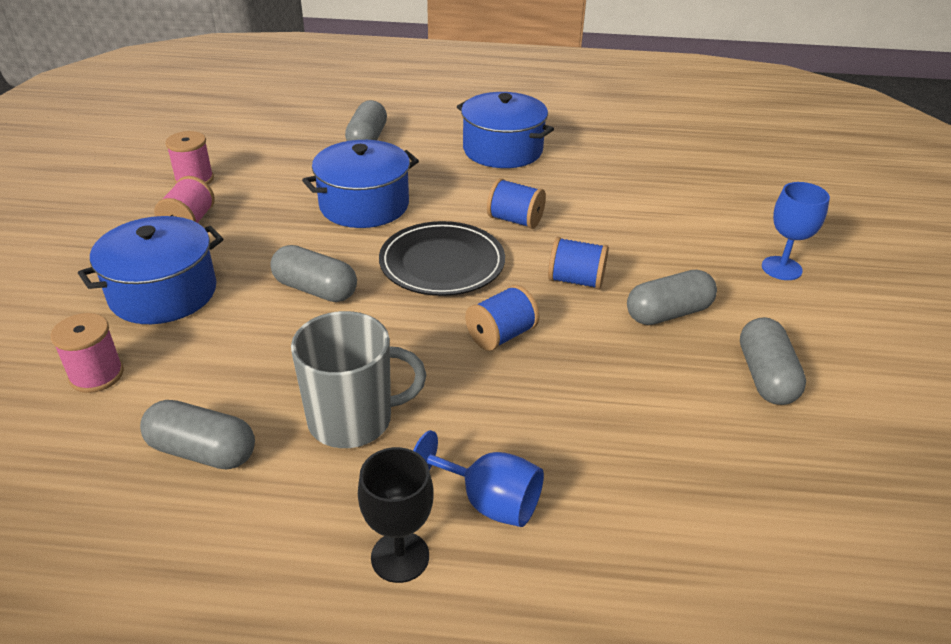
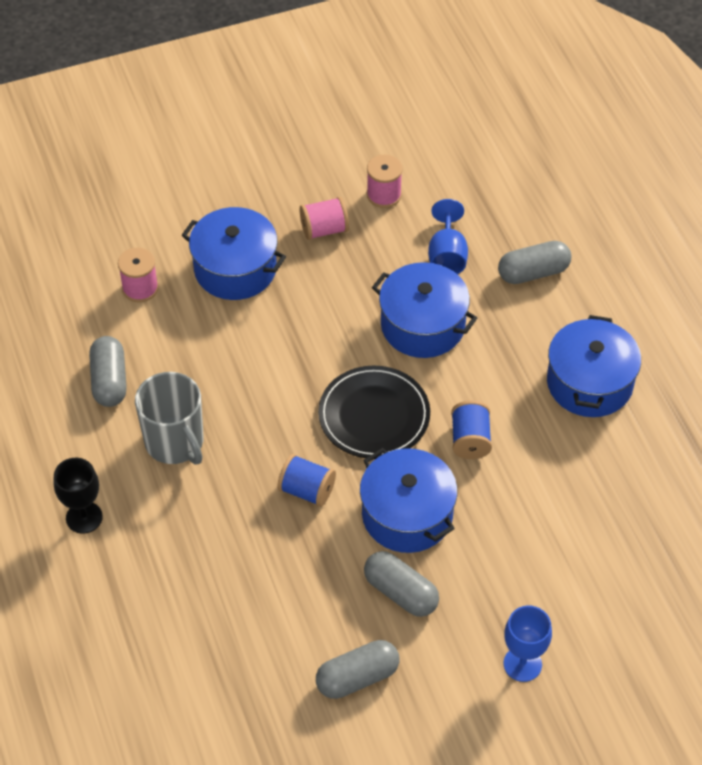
camera: 65 degrees right, 15 degrees up
grey capsule [271,245,357,302] -> none
blue goblet [413,430,544,527] -> blue goblet moved to [428,199,468,274]
blue spool [548,237,609,289] -> blue pot [360,448,458,553]

